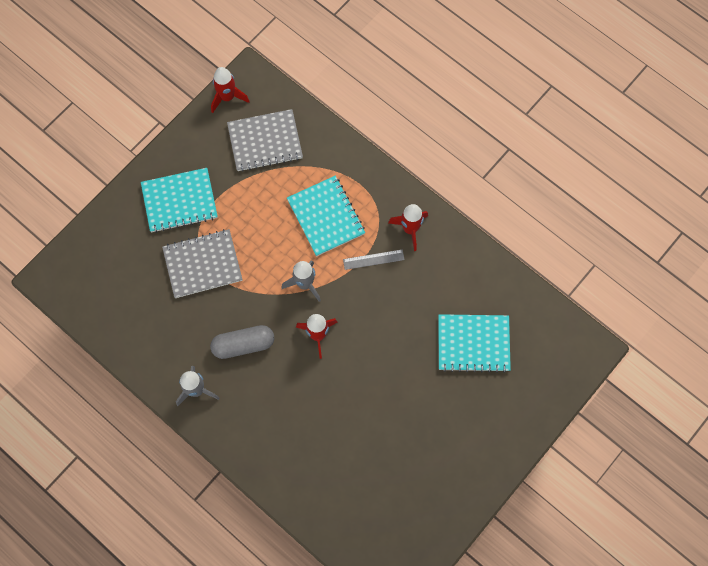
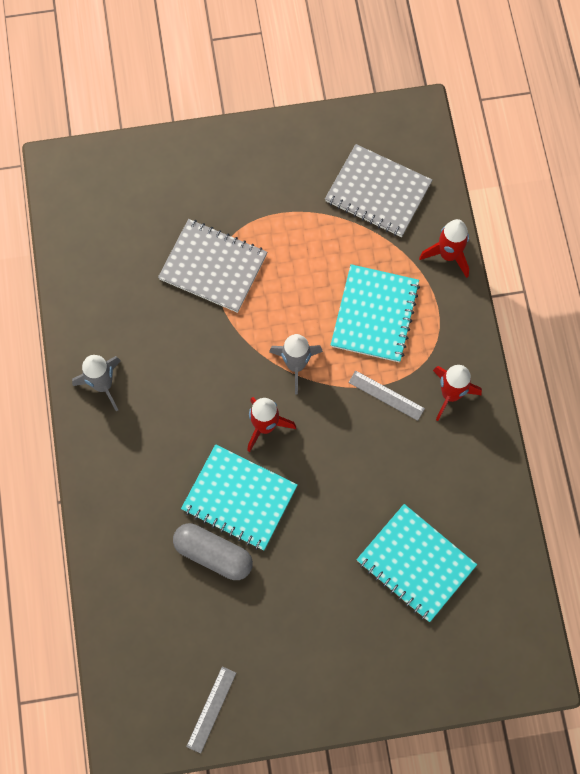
camera: 40 degrees right, 0 degrees up
turquoise notebook [141,168,218,233] -> turquoise notebook moved to [181,444,298,551]
grey capsule [210,325,274,359] -> grey capsule moved to [173,523,253,580]
red rocket [211,67,250,113] -> red rocket moved to [419,219,469,278]
none -> grey ruler [186,666,236,754]

